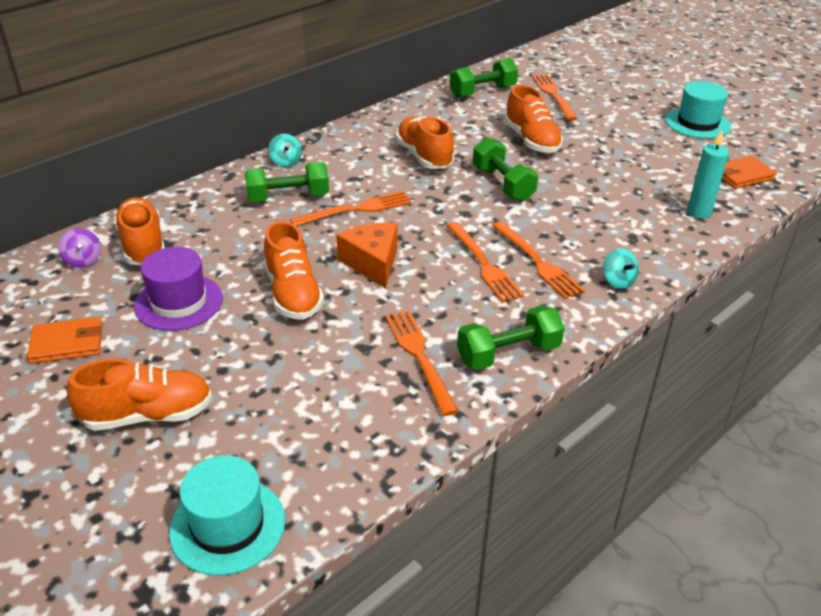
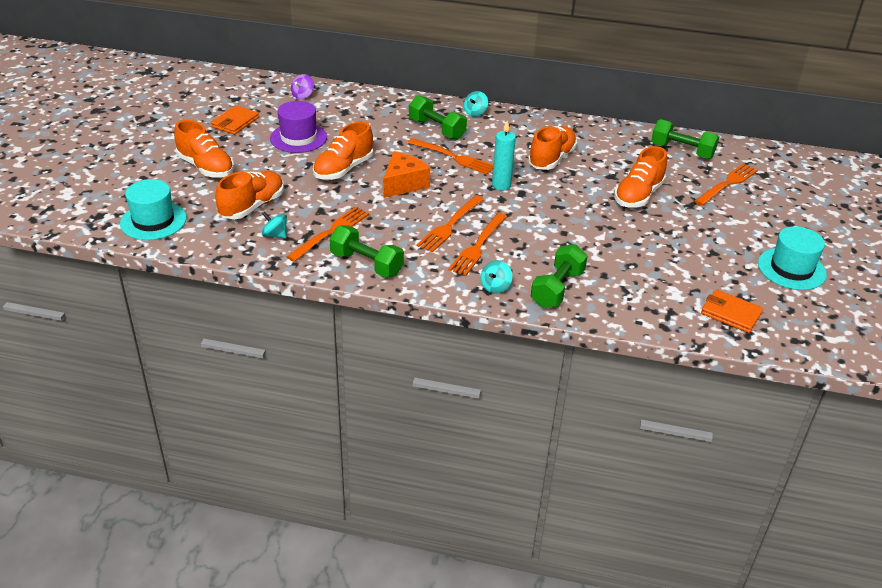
camera: 55 degrees right, 0 degrees up
orange wallet [27,317,103,364] -> orange wallet turned 75 degrees clockwise [211,105,259,135]
orange shoe [114,197,165,265] -> orange shoe moved to [215,171,284,219]
green dumbbell [473,137,538,201] -> green dumbbell moved to [531,244,588,308]
turquoise candle [687,130,729,219] -> turquoise candle moved to [492,121,516,190]
none -> turquoise spinning top [262,212,287,239]

